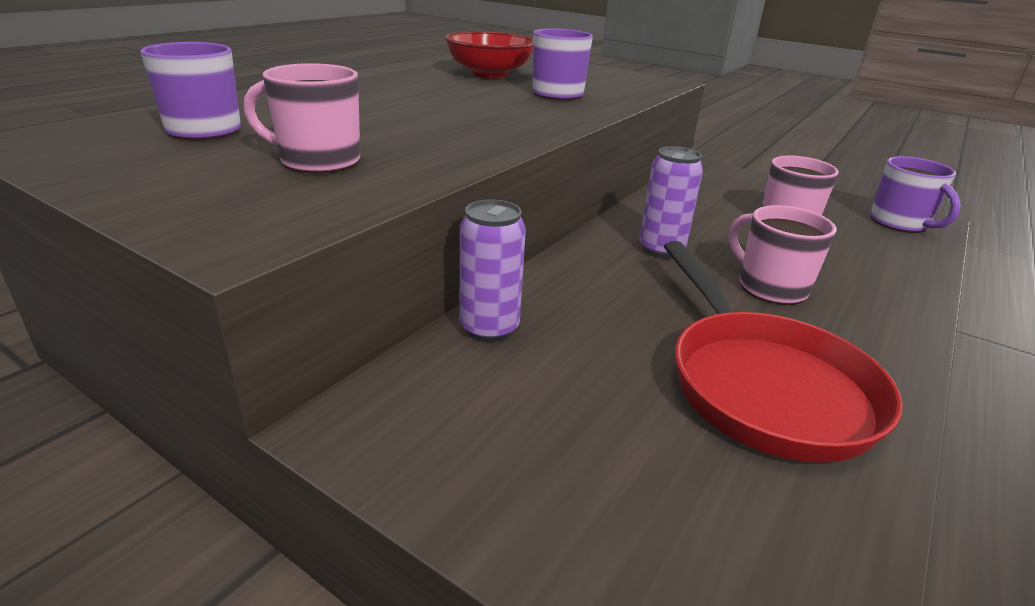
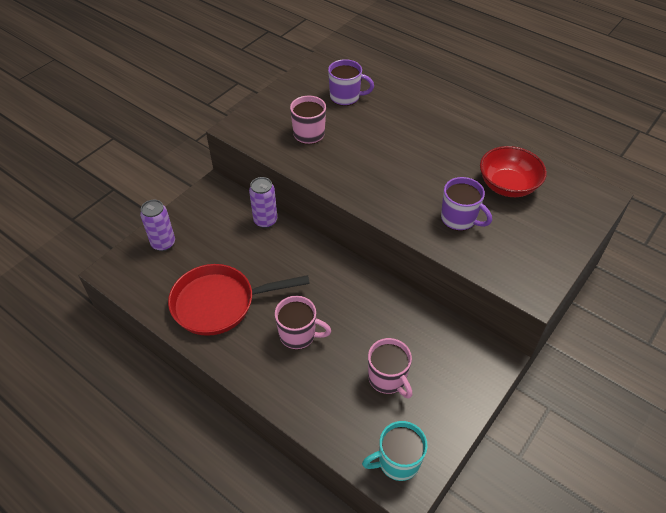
camera: 95 degrees right, 20 degrees up
purple can [639,146,703,258] -> purple can moved to [140,200,175,251]
pink mug [729,205,836,305] -> pink mug turned 45 degrees clockwise [275,296,331,349]
purple mug [870,156,961,233] -> turquoise mug [362,421,428,481]

